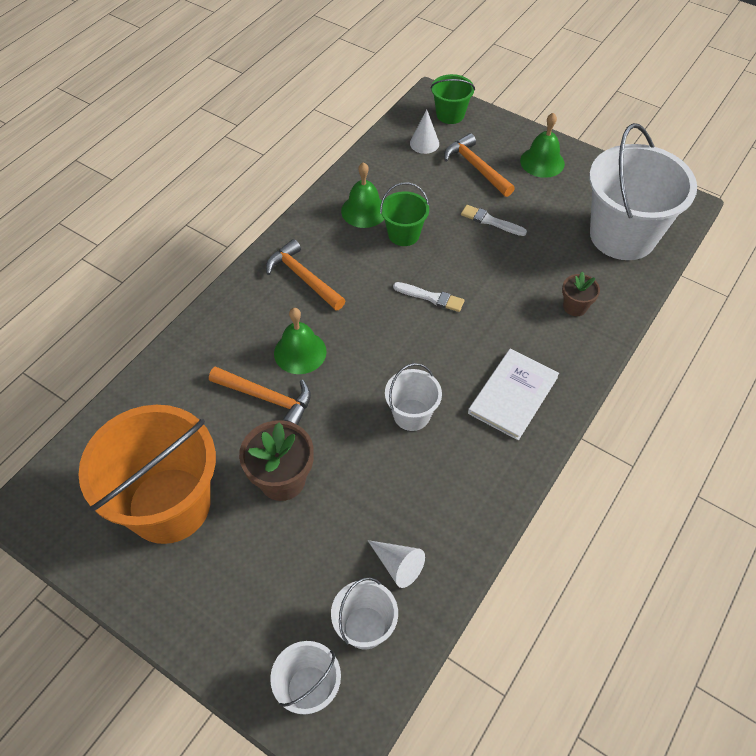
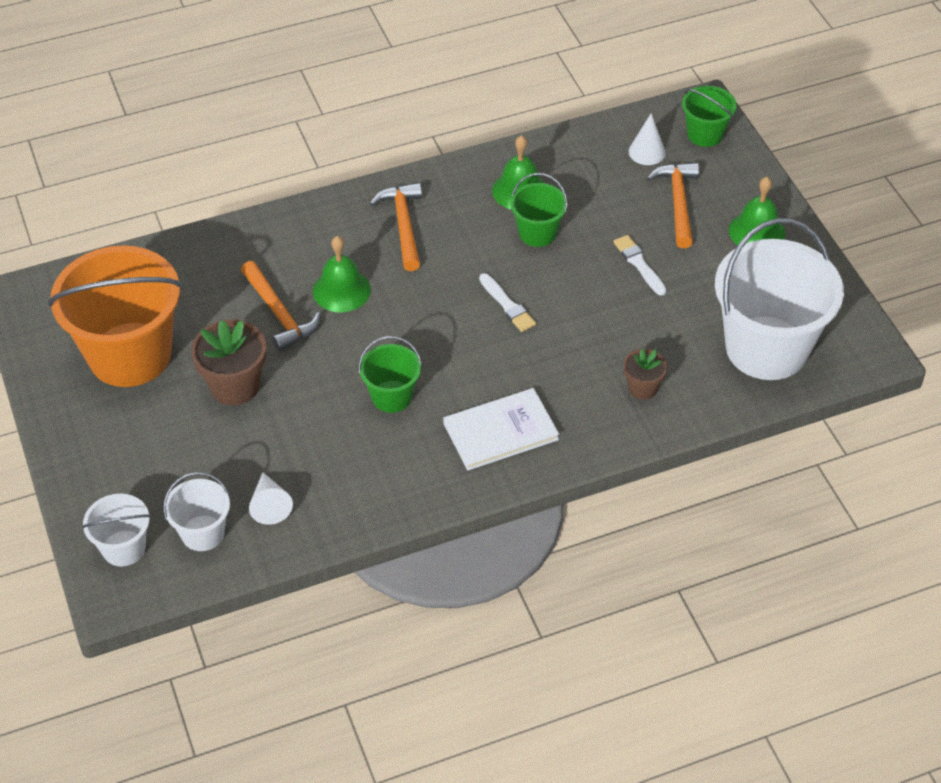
camera: 35 degrees right, 5 degrees down
white bucket [385,363,442,431] -> green bucket [359,336,422,413]

